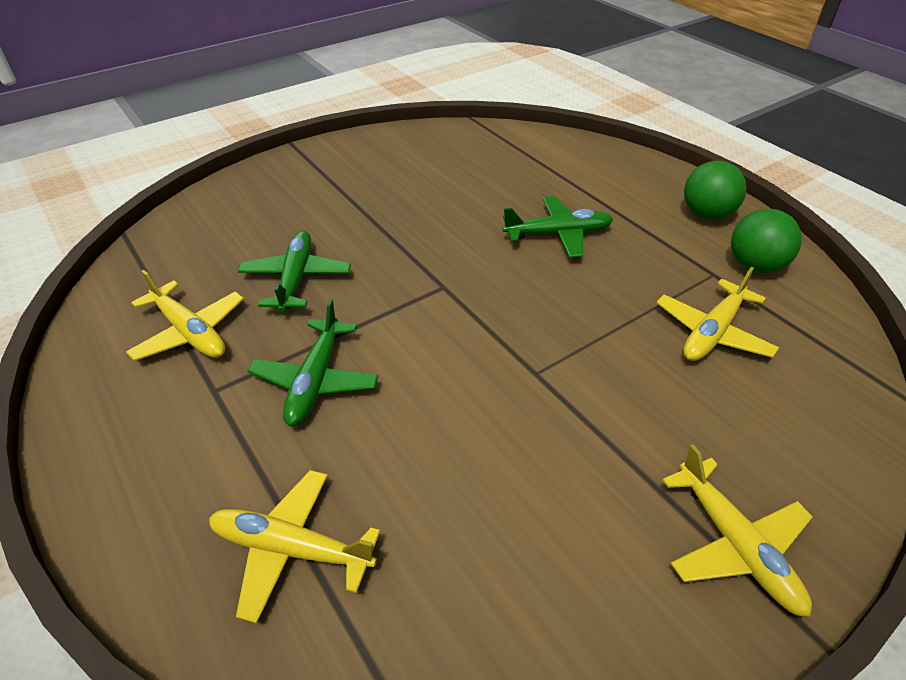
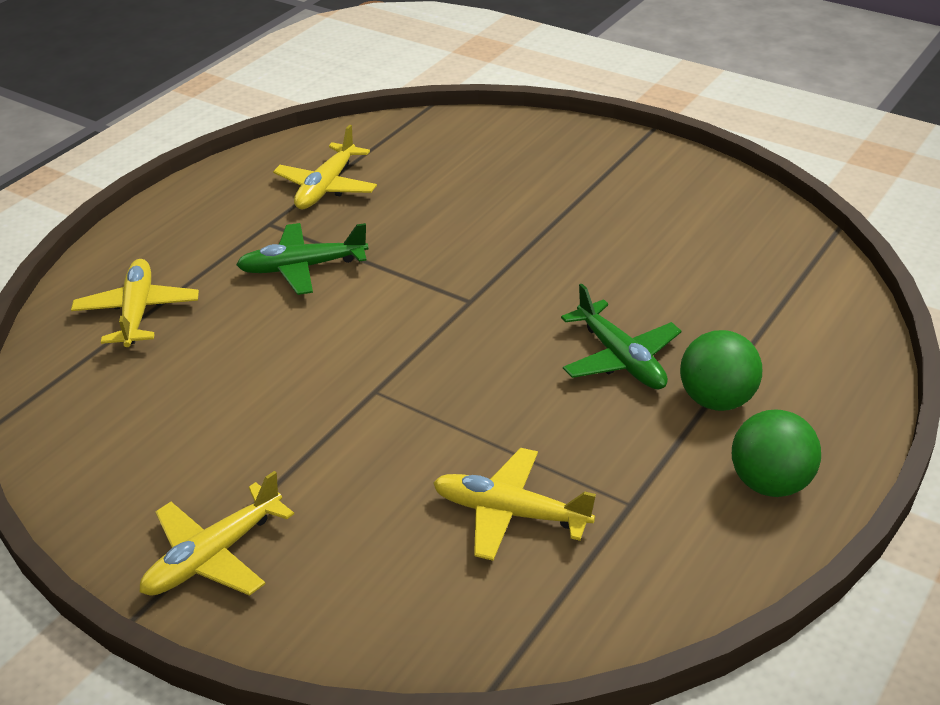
camera: 70 degrees right, 5 degrees down
green plane [238,230,351,313] -> none
green ball [731,209,802,273] -> green ball moved to [680,330,762,411]

